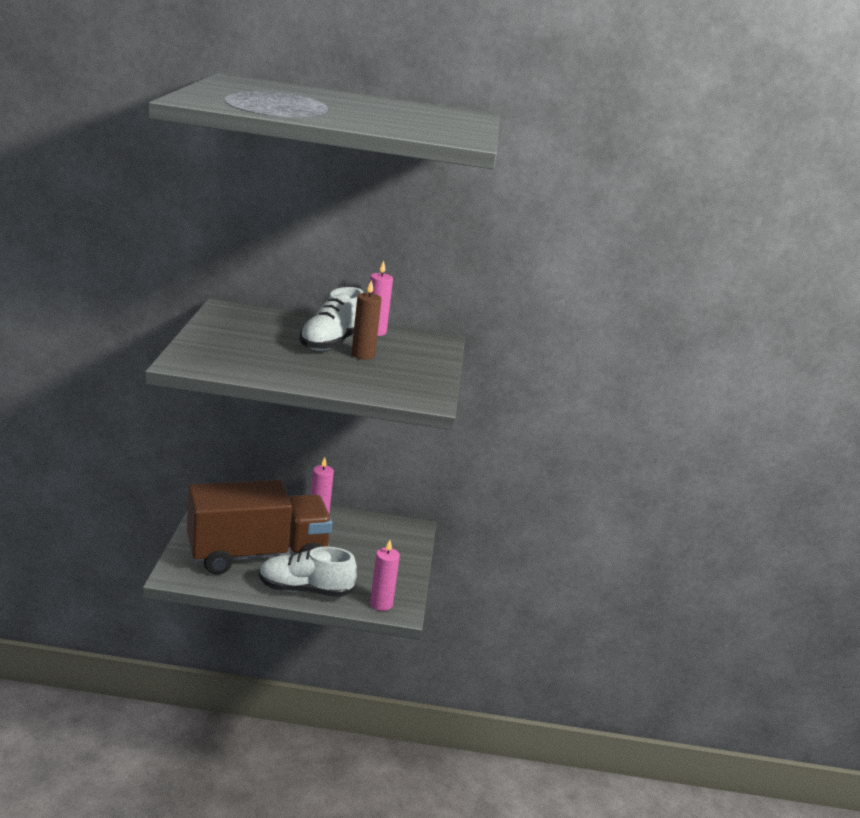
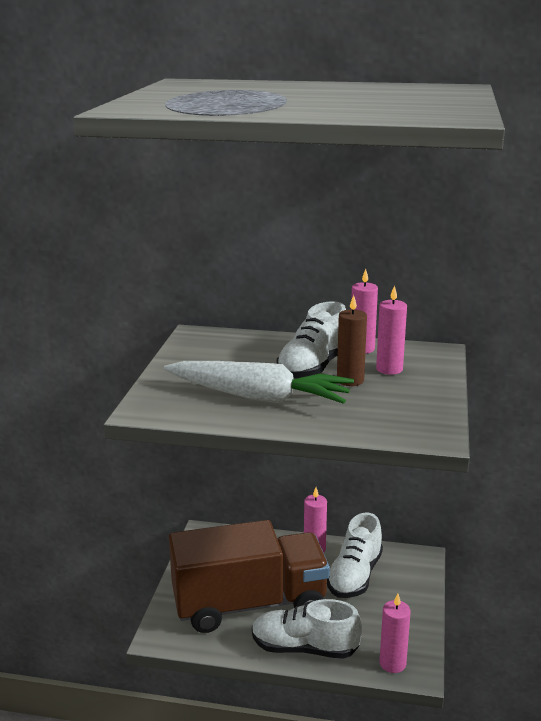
camera: 10 degrees right, 0 degrees up
none -> white carrot [164,361,354,404]
none -> white shoe [327,512,383,598]
none -> pink candle [376,285,407,375]

